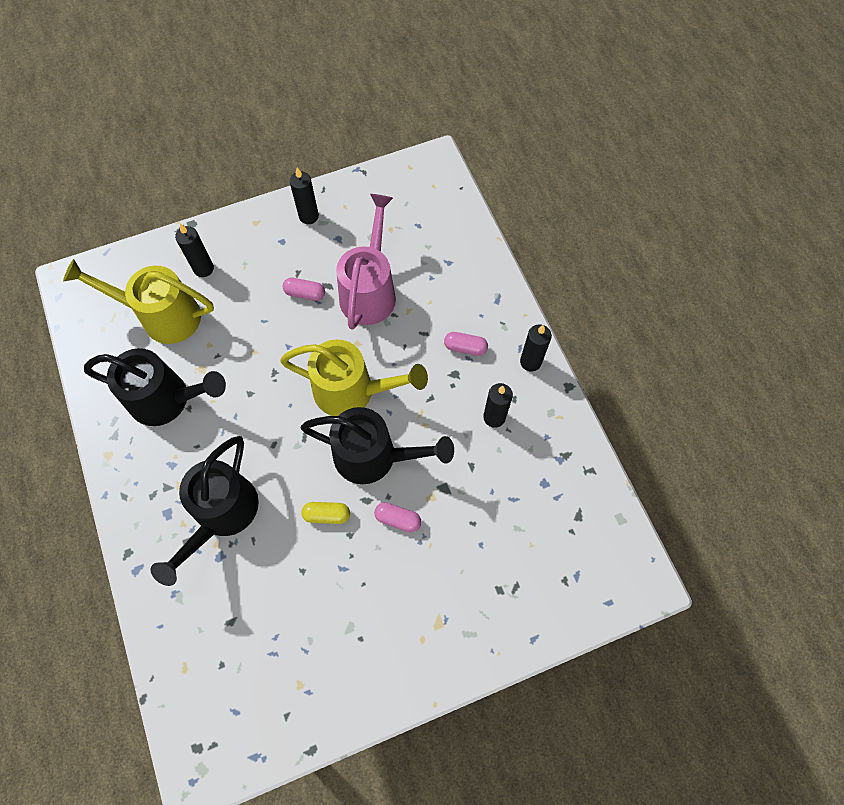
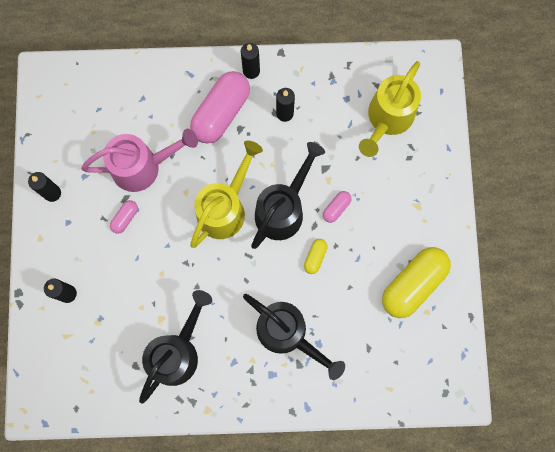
camera: 70 degrees left, 10 degrees up
yellow watering can [63,259,214,344] -> yellow watering can moved to [359,61,421,157]
pink watering can [336,194,396,330] -> pink watering can turned 135 degrees clockwise [81,129,198,192]
pink capsule [444,332,488,356] -> pink capsule [190,71,250,144], size x2.22
none -> yellow capsule [382,247,451,318]

